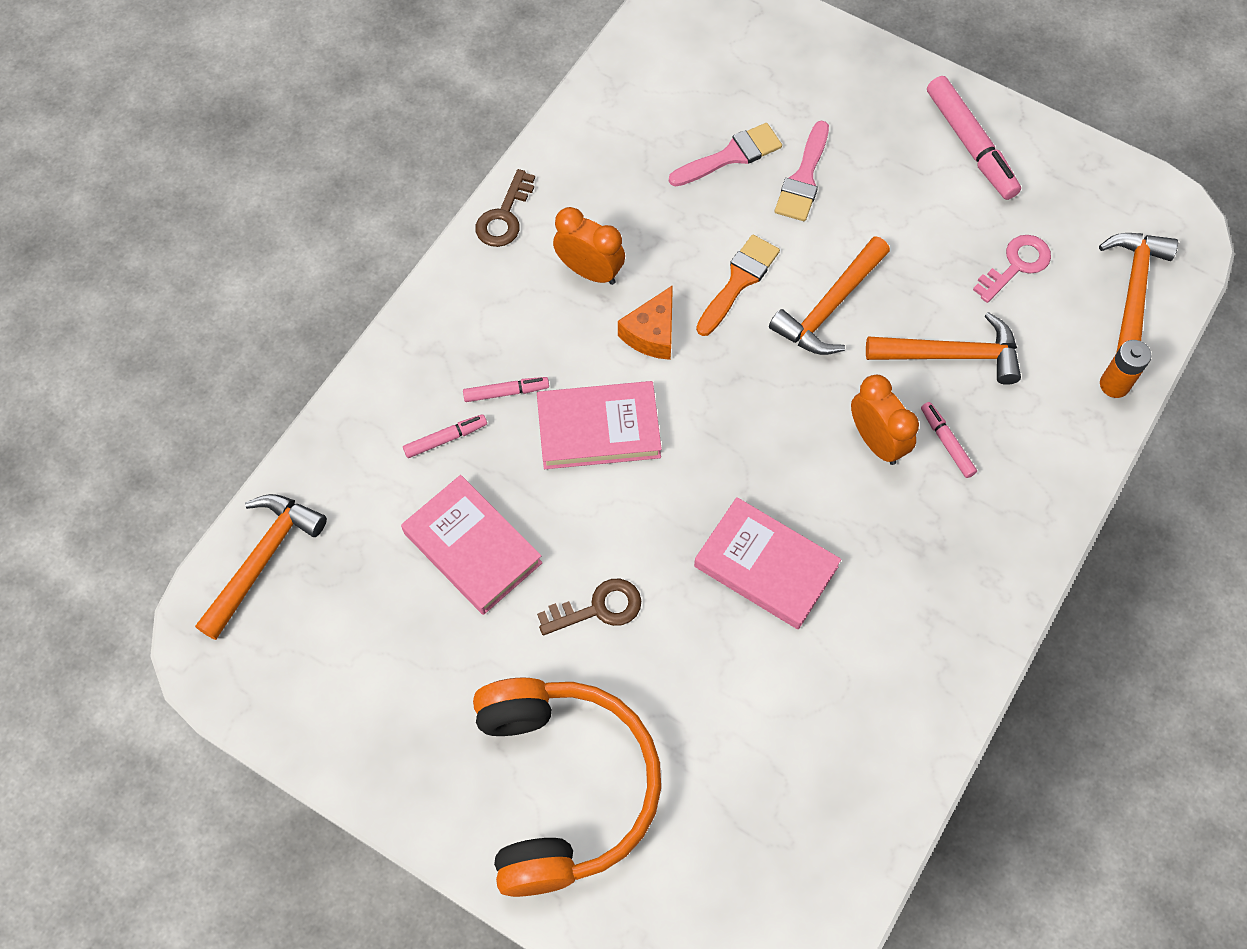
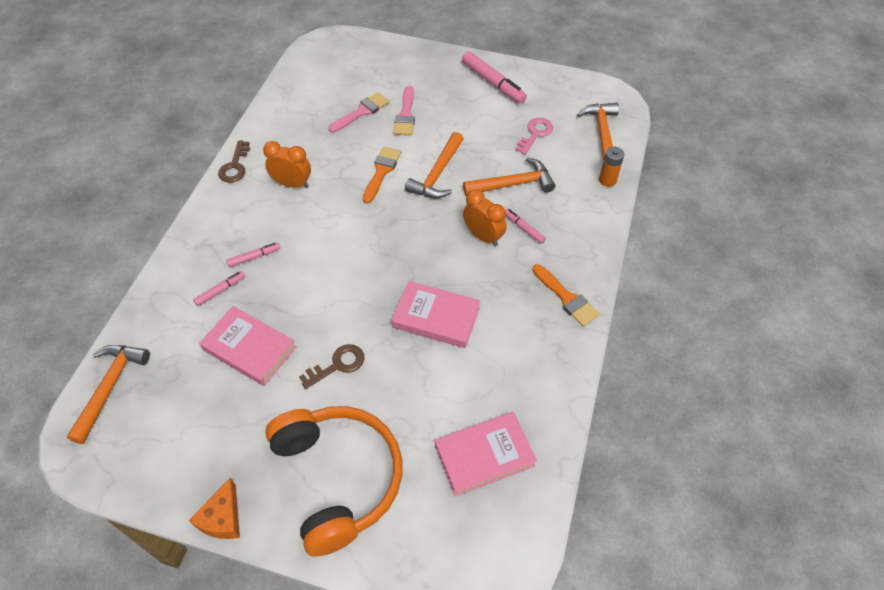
camera: 15 degrees left, 10 degrees down
pink book [537,381,662,469] -> pink book moved to [435,412,537,496]
orange cheese [618,285,673,360] -> orange cheese moved to [189,478,240,539]
none -> orange brush [532,264,600,327]

